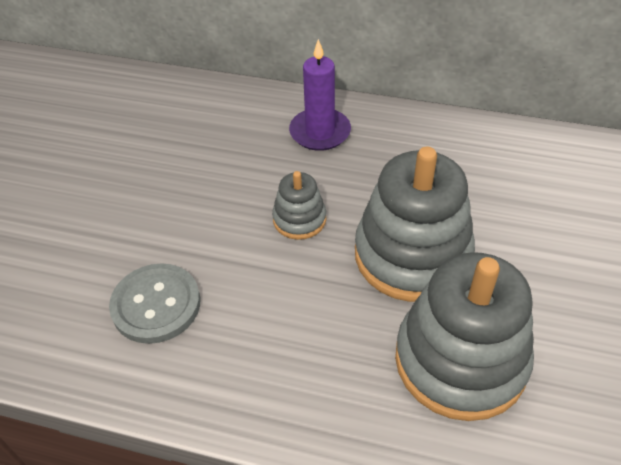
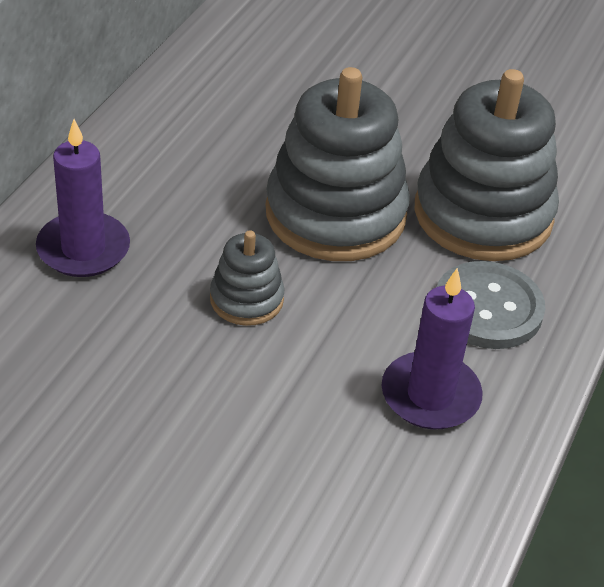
camera: 85 degrees left, 5 degrees down
grey button [109,263,200,344] -> grey button moved to [437,261,545,349]
none -> purple candle [382,268,483,429]

